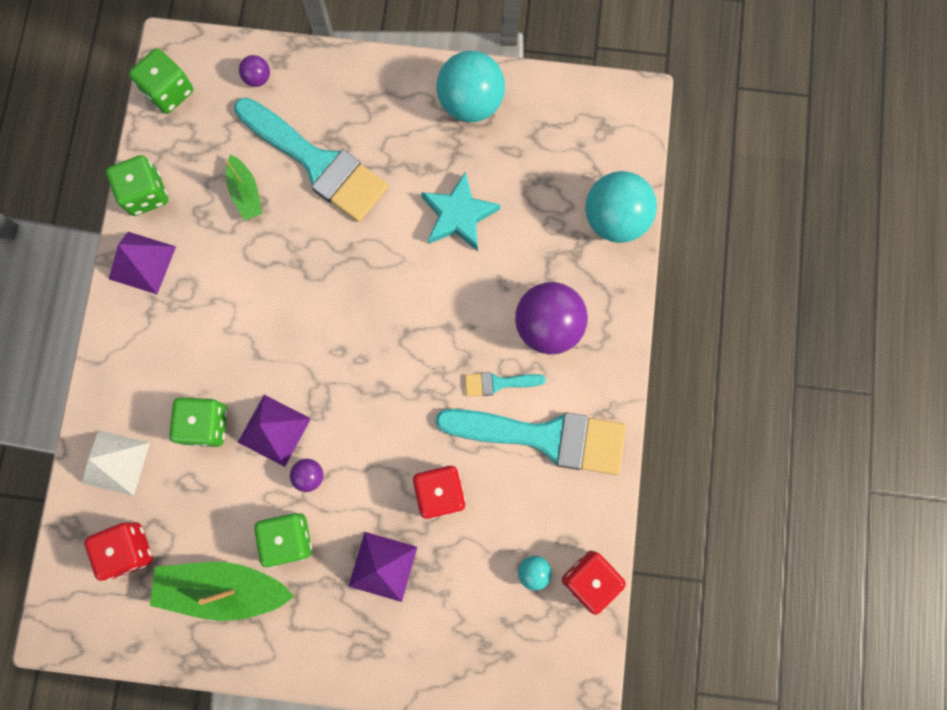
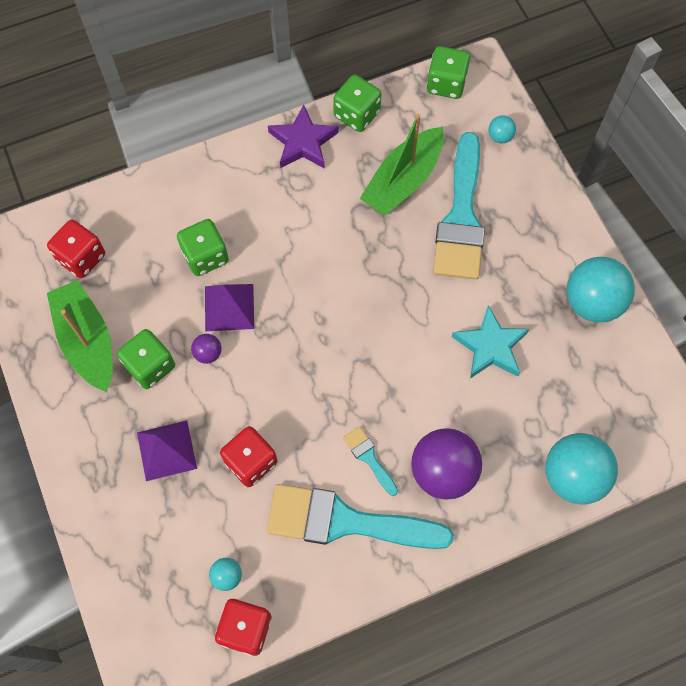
camera: 60 degrees right, 10 degrees down
white pyramid [82,430,150,496] -> none
purple pyramid [109,232,176,294] -> purple star [268,104,339,169]
green boat [225,154,262,221] -> green boat [360,114,444,216], size x1.81
purple ball [239,55,270,87] -> turquoise ball [488,115,516,143]
turquoise brush [435,409,626,475] -> turquoise brush turned 120 degrees clockwise [267,484,454,549]

